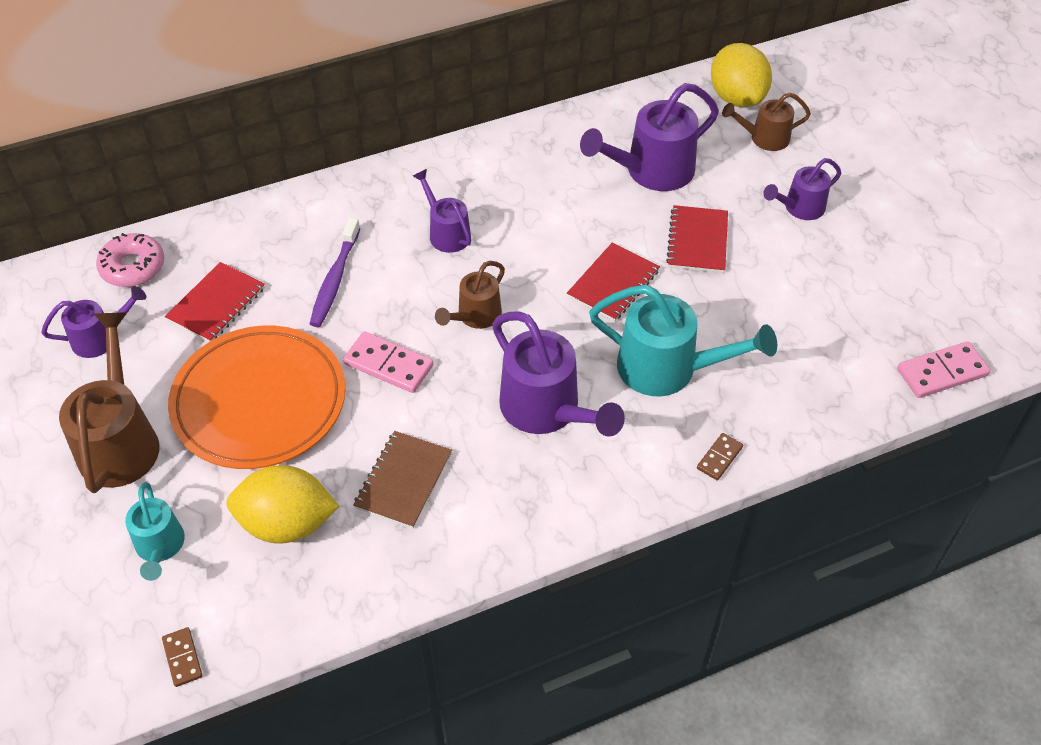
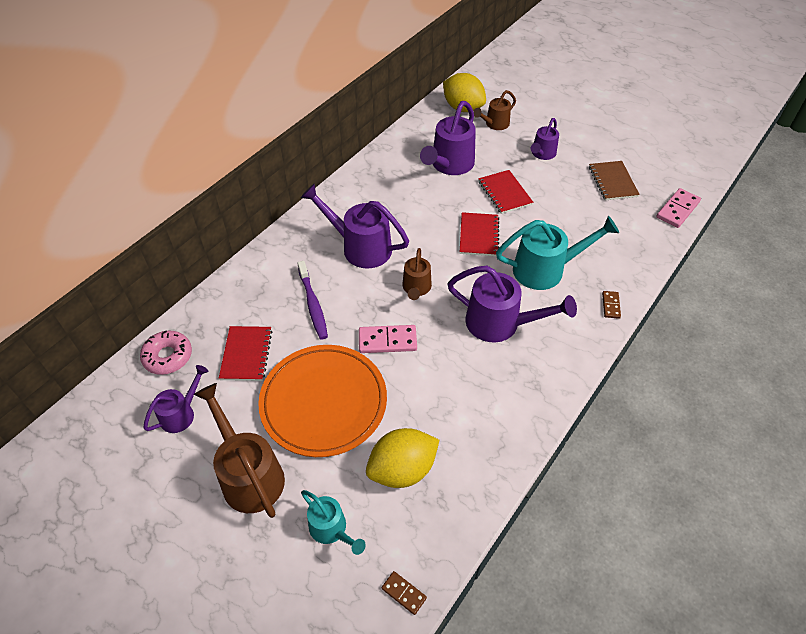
camera: 30 degrees left, 0 degrees up
brown notebook [353,431,452,528] -> brown notebook moved to [589,161,640,200]
purple watering can [413,169,471,253] -> purple watering can [301,184,409,268], size x1.72

